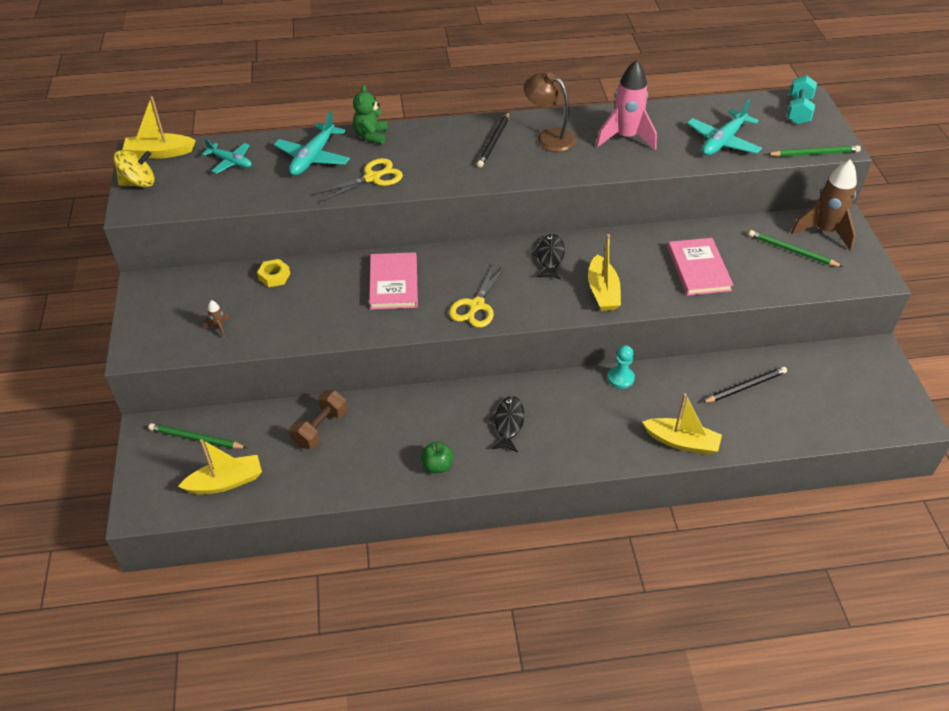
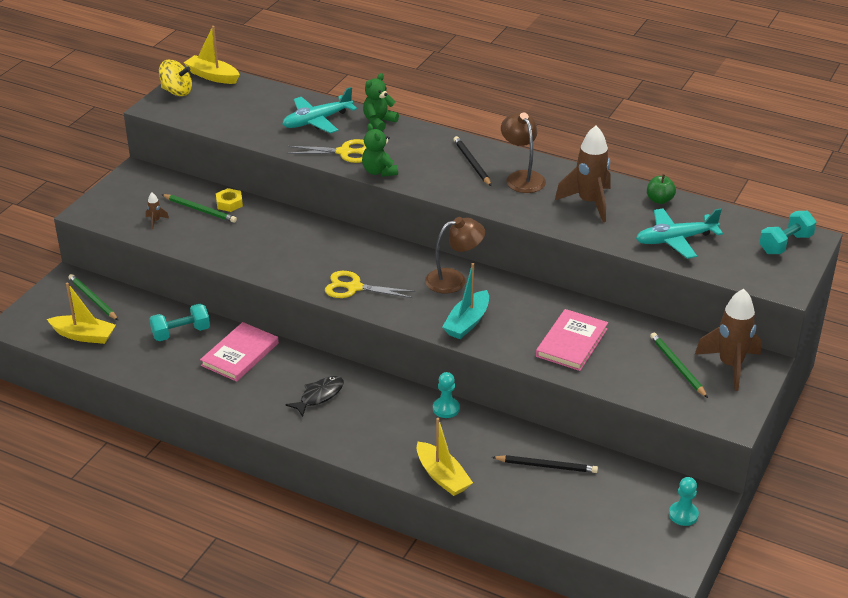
camera: 35 degrees right, 10 degrees down
turquoise plane [202,139,252,174] -> none
brown dumbbell [290,390,347,449] -> turquoise dumbbell [149,304,210,341]
pink book [369,252,418,310] -> pink book moved to [200,322,279,382]
green apple [421,442,454,473] -> green apple moved to [647,174,676,204]
yellow scissors [449,264,506,327] -> yellow scissors turned 45 degrees clockwise [325,271,415,298]
black pencil [477,112,509,167] -> black pencil turned 105 degrees clockwise [453,136,491,186]
black fish [531,234,565,280] -> brown lamp [425,217,485,294]
yellow boat [588,234,621,311] -> turquoise boat [442,263,489,339]
pink rocket [596,60,657,150] -> brown rocket [555,126,610,222]
green pencil [767,145,861,157] -> green pencil moved to [161,194,237,223]
none -> green teddy bear [362,123,398,177]
none -> turquoise pawn [669,477,699,526]

